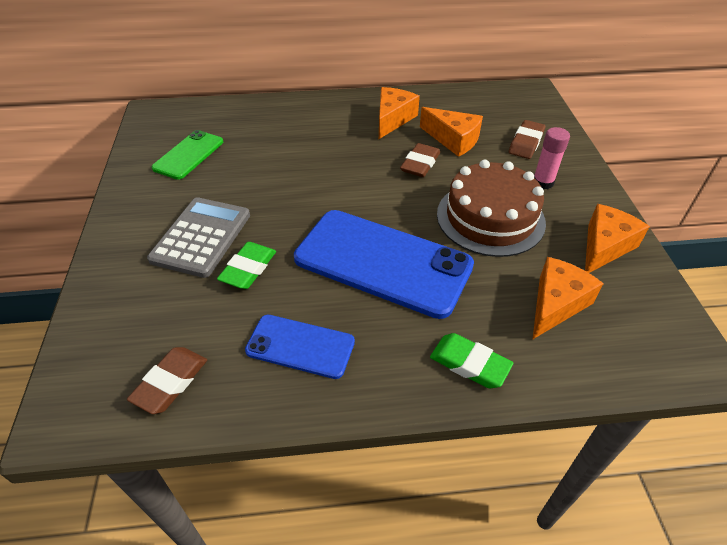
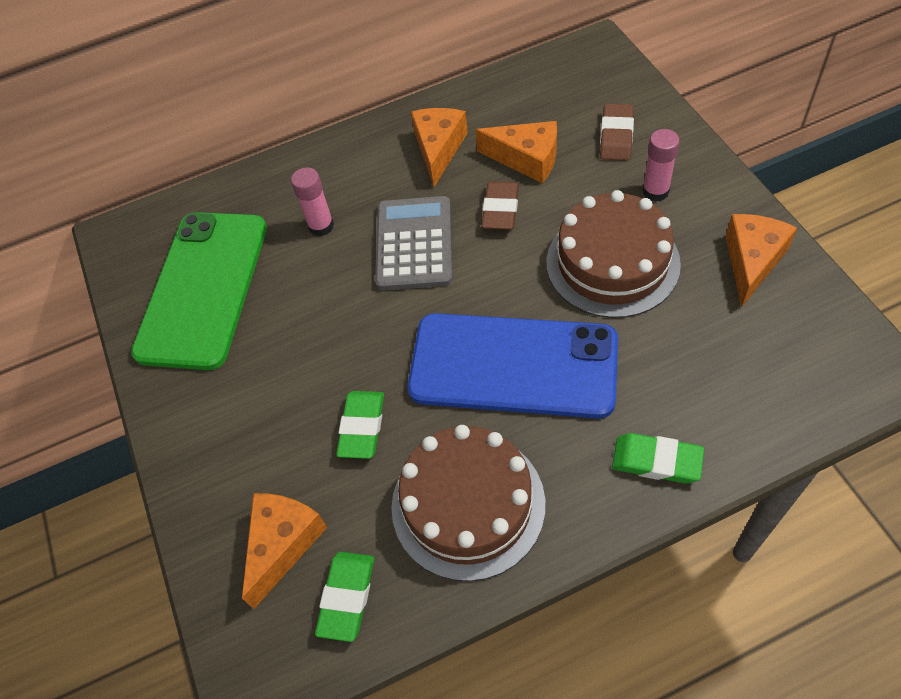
camera: 10 degrees left, 10 degrees up
brown eraser [127,347,207,414] -> green eraser [315,552,374,642]
grey calculator [147,197,250,278] -> grey calculator moved to [375,196,452,290]
green phone [152,130,223,180] -> green phone [131,212,267,370], size x1.88
blue phone [245,315,355,379] -> brown cake [391,425,545,581]
orange cheese [533,257,604,339] -> orange cheese moved to [242,493,327,609]
none -> pink glue stick [291,167,334,236]

